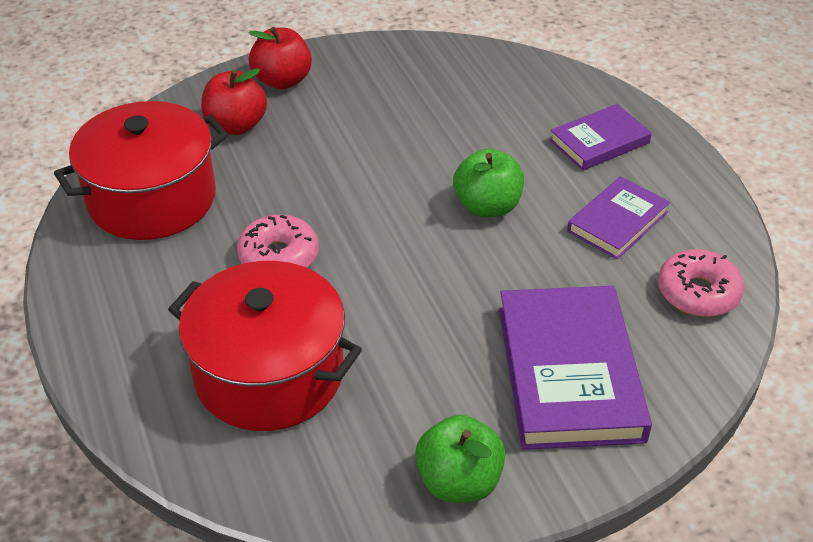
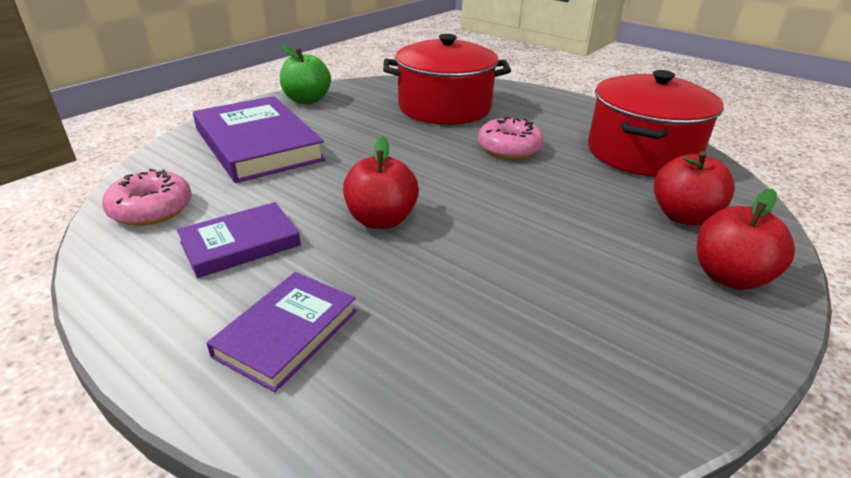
camera: 150 degrees right, 10 degrees down
green apple [453,148,524,218] -> red apple [343,136,419,229]
purple book [567,176,670,259] -> purple book turned 45 degrees clockwise [177,202,301,278]

